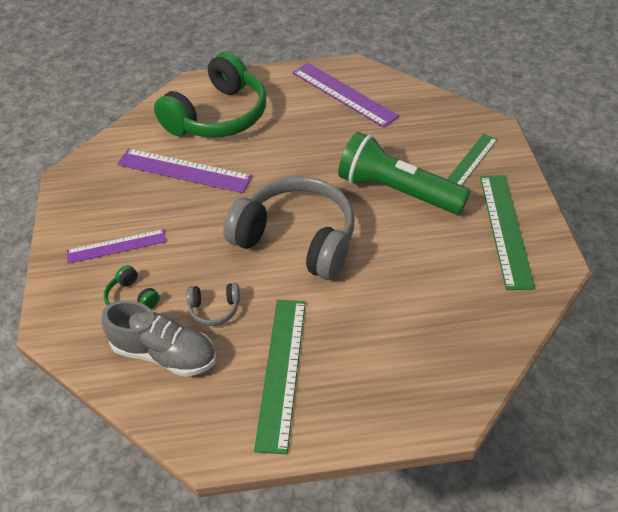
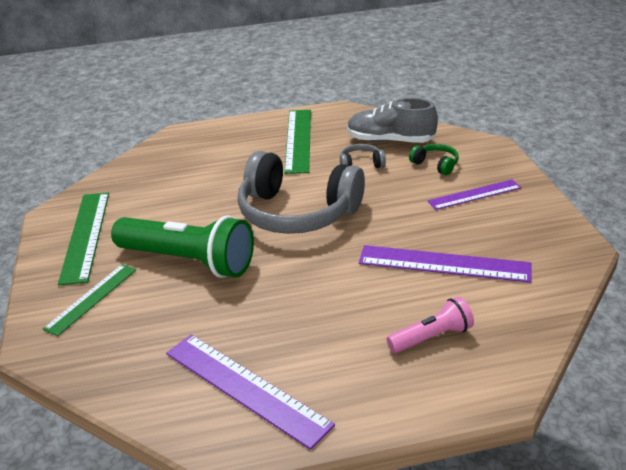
camera: 175 degrees right, 15 degrees down
green headphones [154,52,266,138] -> pink flashlight [387,296,474,353]

